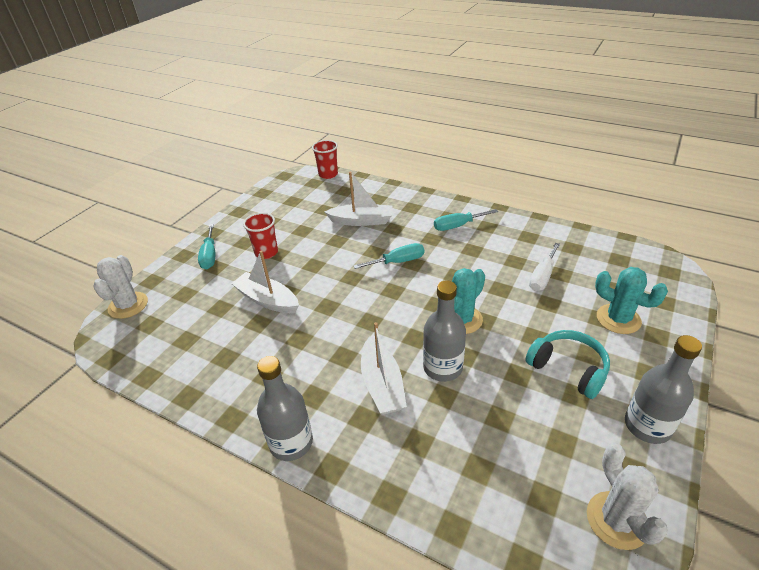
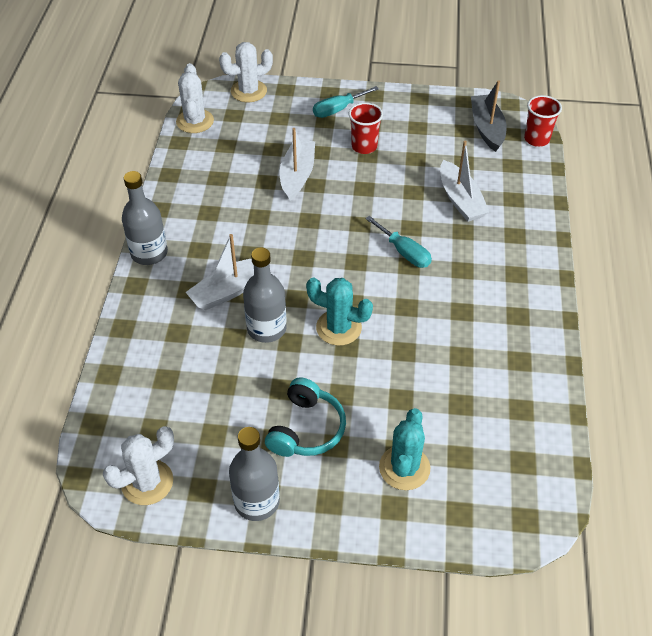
camera: 65 degrees right, 10 degrees up
turquoise screwdriver [434,209,498,231] -> none
white screwdriver [529,243,560,291] -> none
none -> white cactus [176,63,214,133]
none -> grey boat [471,80,507,152]

